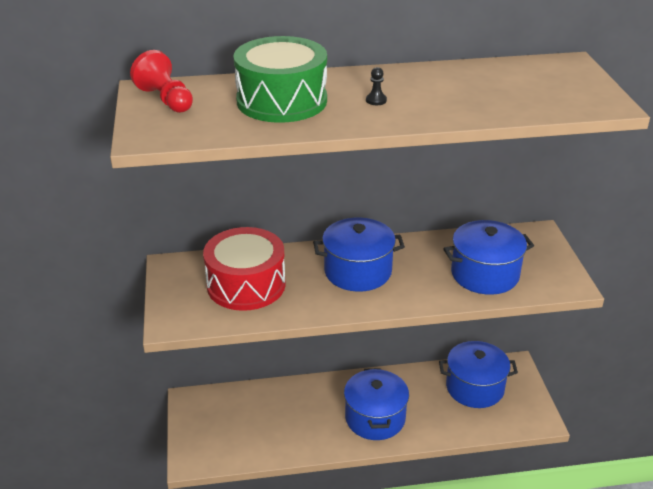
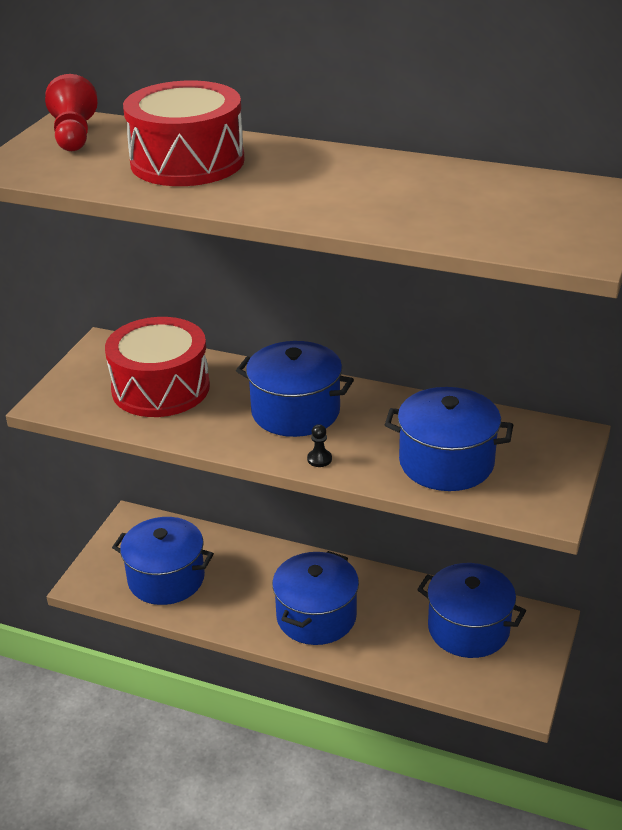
camera: 30 degrees right, 0 degrees up
green drum [234,36,327,123] -> red drum [123,80,245,186]
black pawn [366,67,387,105] -> black pawn moved to [307,424,332,467]
none -> blue pot [112,517,214,605]

